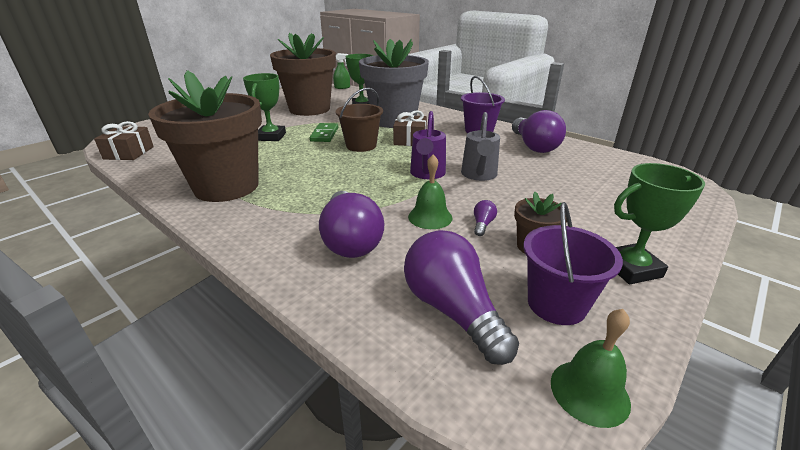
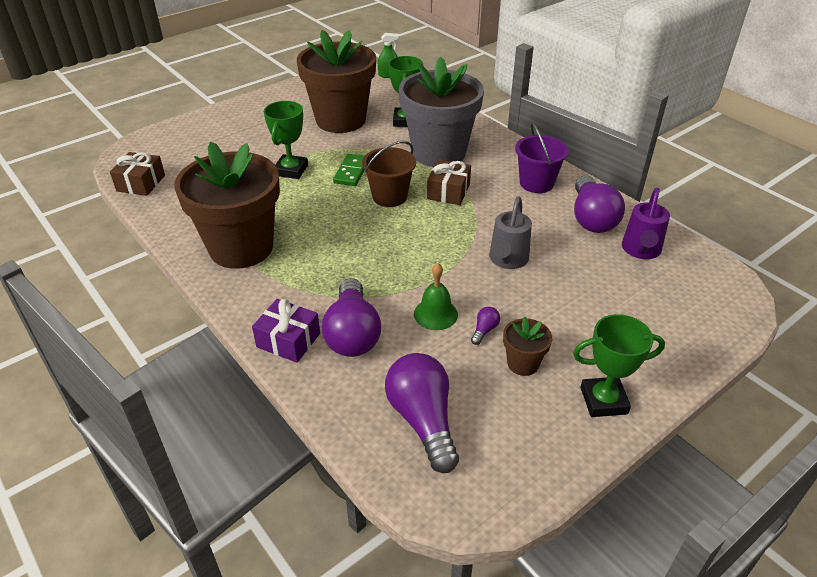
camera: 10 degrees right, 10 degrees up
purple watering can [410,111,446,179] -> purple watering can moved to [622,188,670,259]
purple bucket [523,202,623,325] -> none
green bell [551,309,631,428] -> none
none -> purple gift [252,299,320,363]

